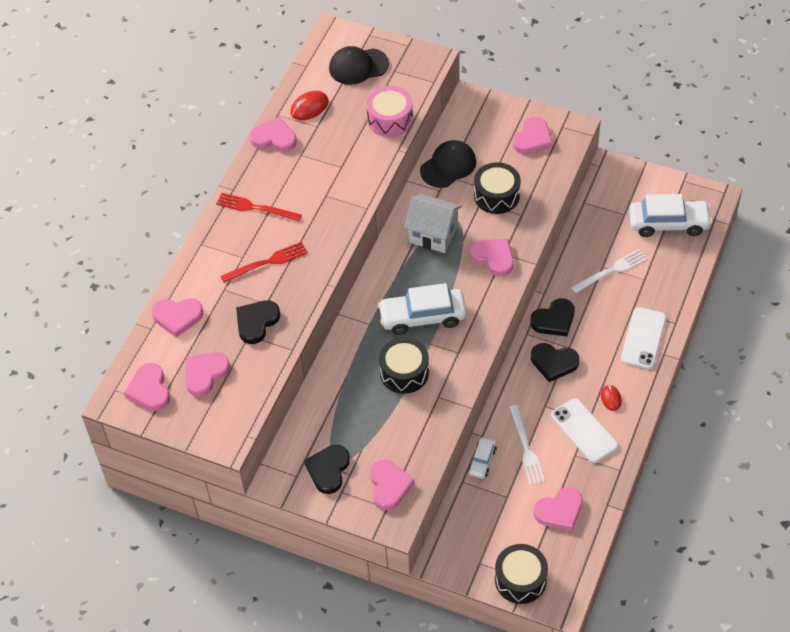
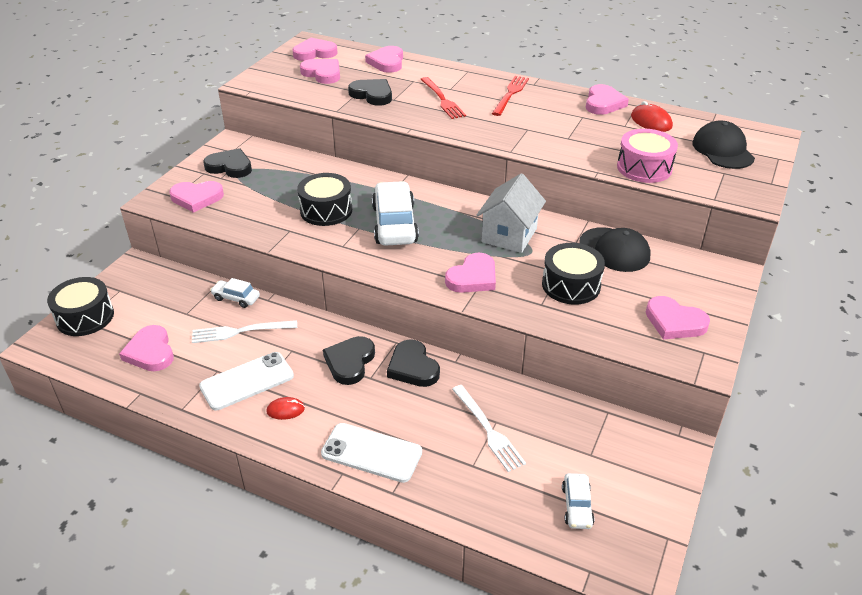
camera: 90 degrees right, 15 degrees down
white car [629,194,713,237] -> white car [562,473,594,529], size x0.50

